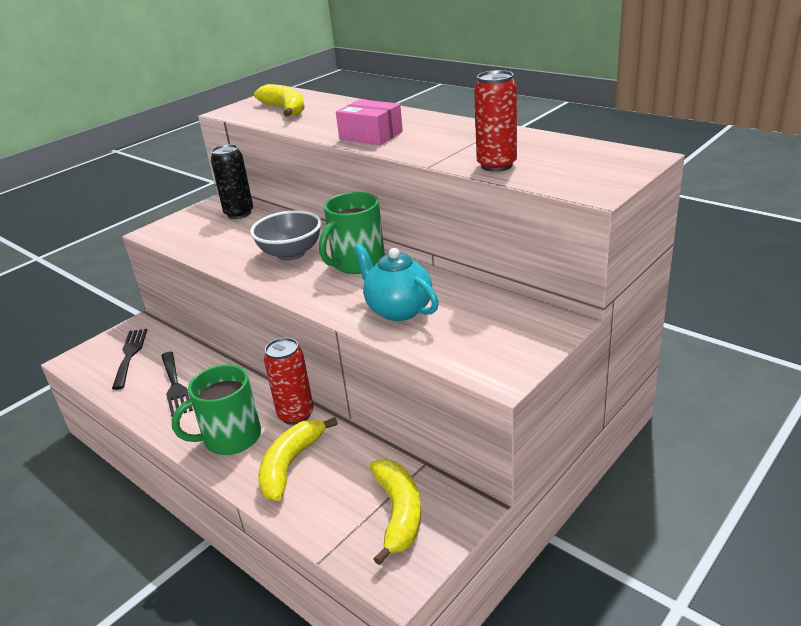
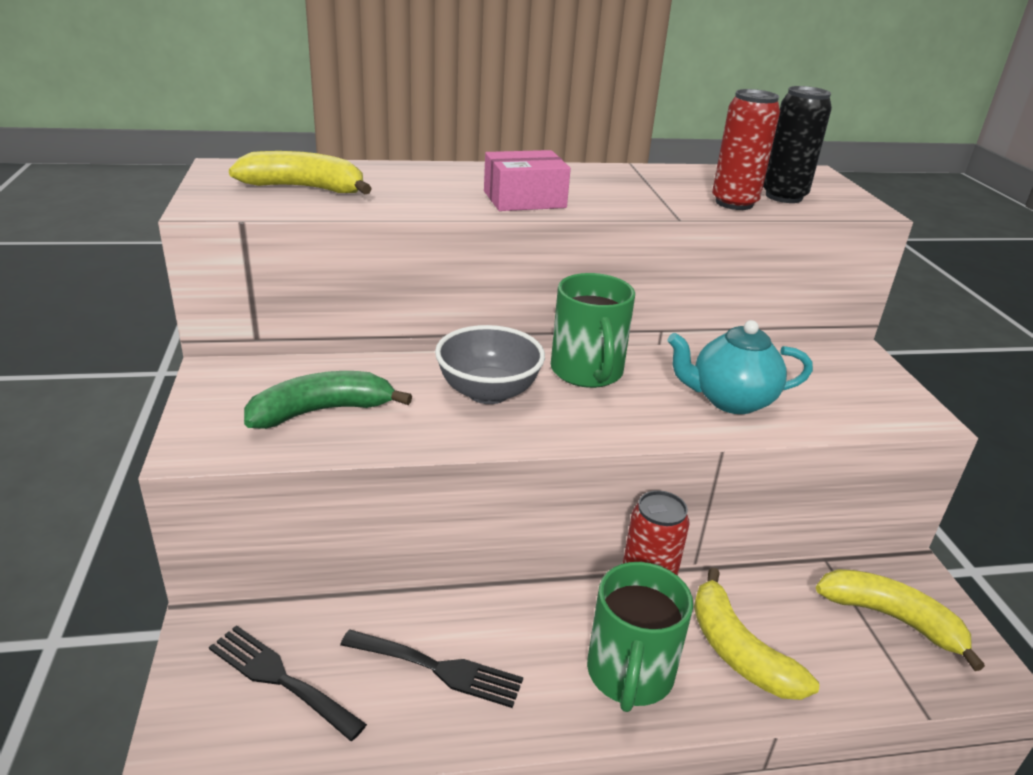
camera: 55 degrees left, 0 degrees up
black can [211,144,253,219] -> black can moved to [763,86,832,203]
none -> green banana [244,371,412,429]

